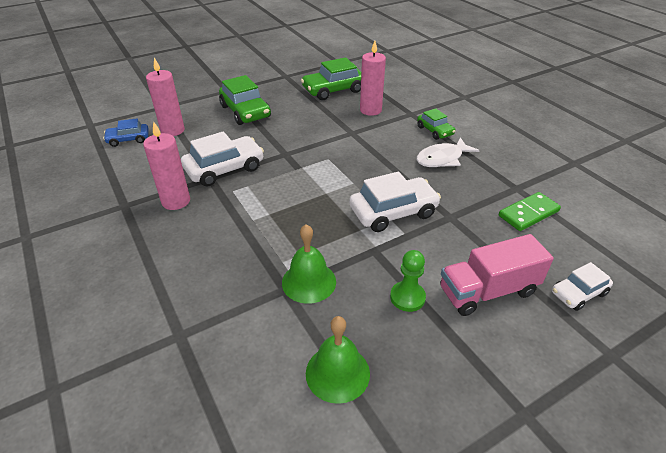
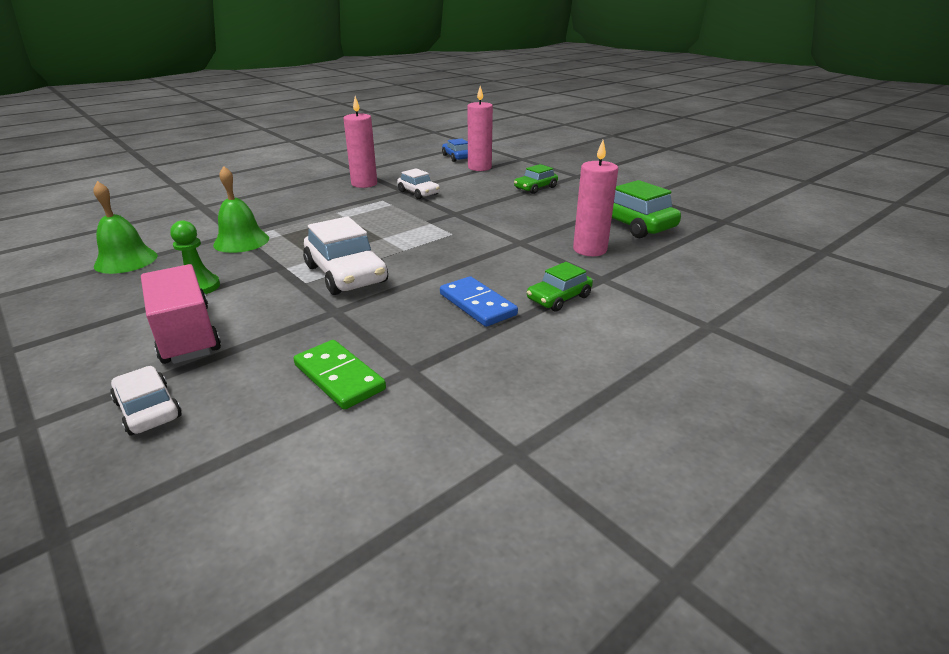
camera: 80 degrees right, 10 degrees down
white car [181,131,264,186] -> white car [397,168,440,199], size x0.59
green car [219,75,271,125] -> green car [514,164,558,194], size x0.59
white fish [416,137,480,167] -> blue domino [440,276,518,327]

